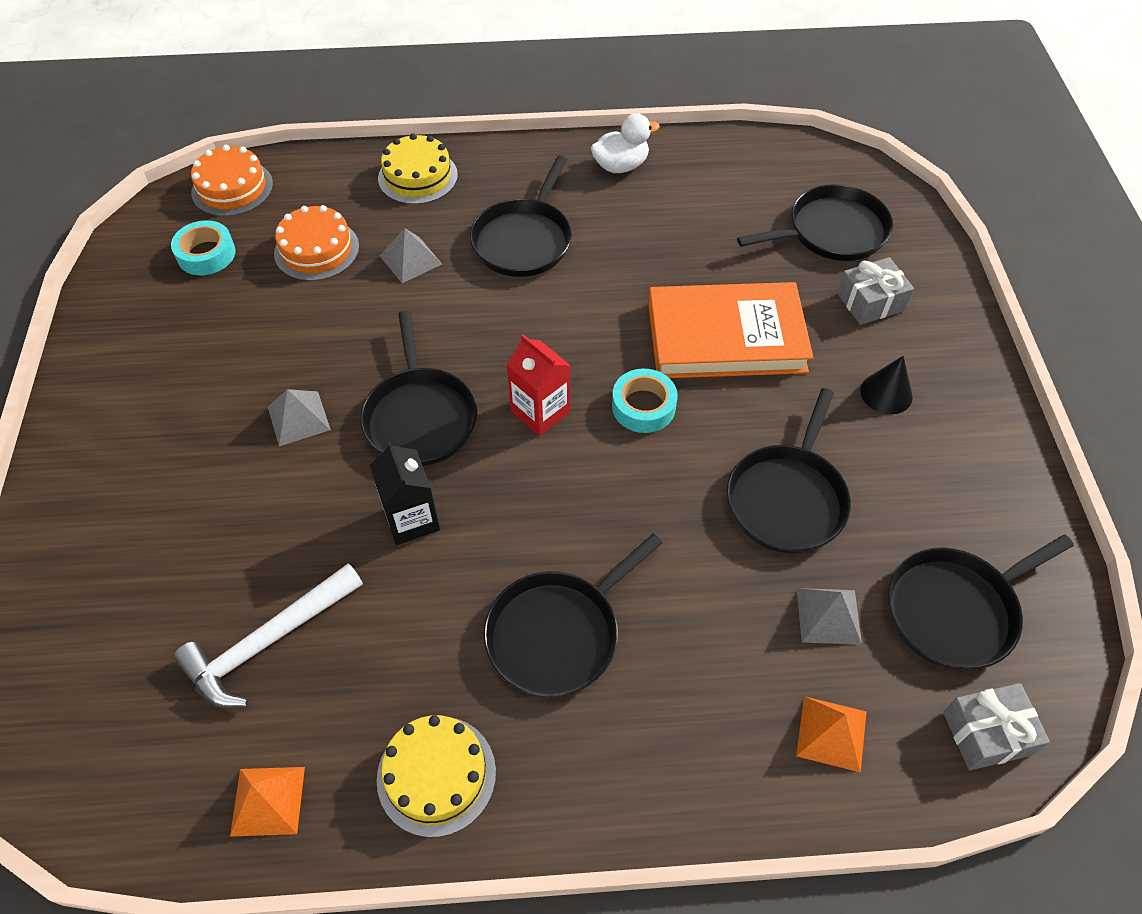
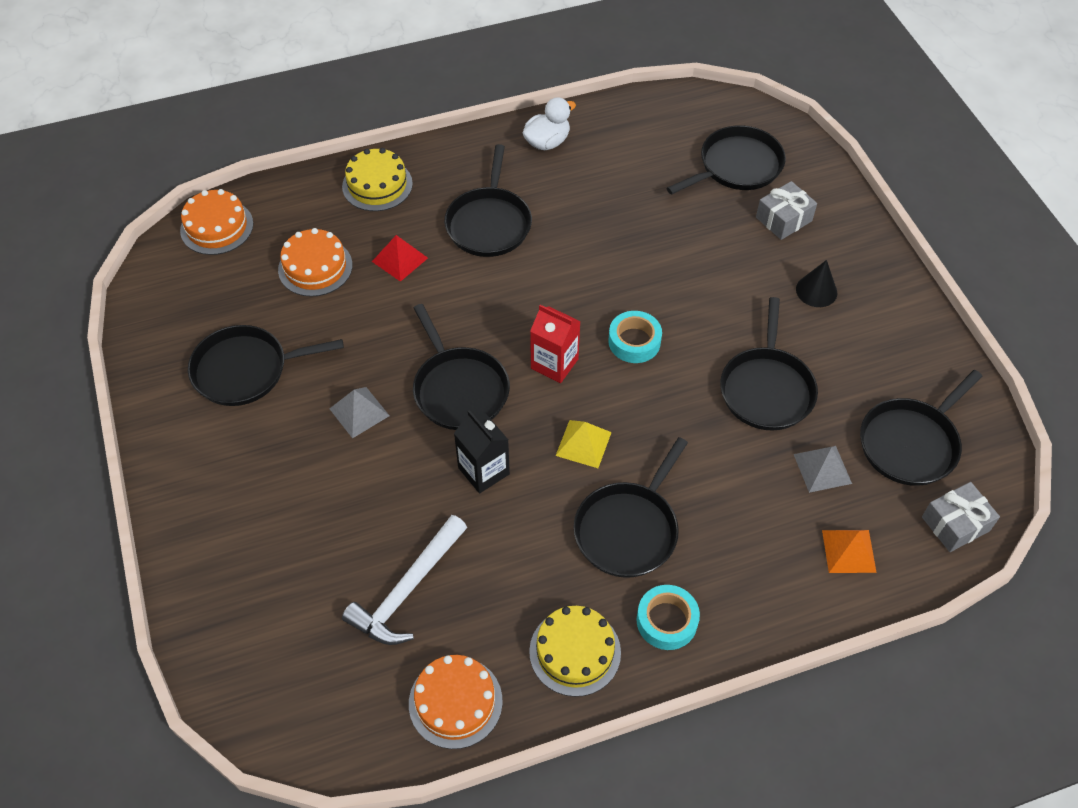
camera: 15 degrees left, 0 degrees up
turquoise tape [171,220,235,275] -> turquoise tape moved to [637,585,700,650]
orange pyramid [230,767,305,837] -> orange cake [409,655,503,749]
grey pyramid [380,228,442,283] -> red pyramid [372,235,428,282]
orange book [648,282,813,378] -> none
none -> black pan [188,325,344,406]
none -> yellow pyramid [556,420,612,468]

